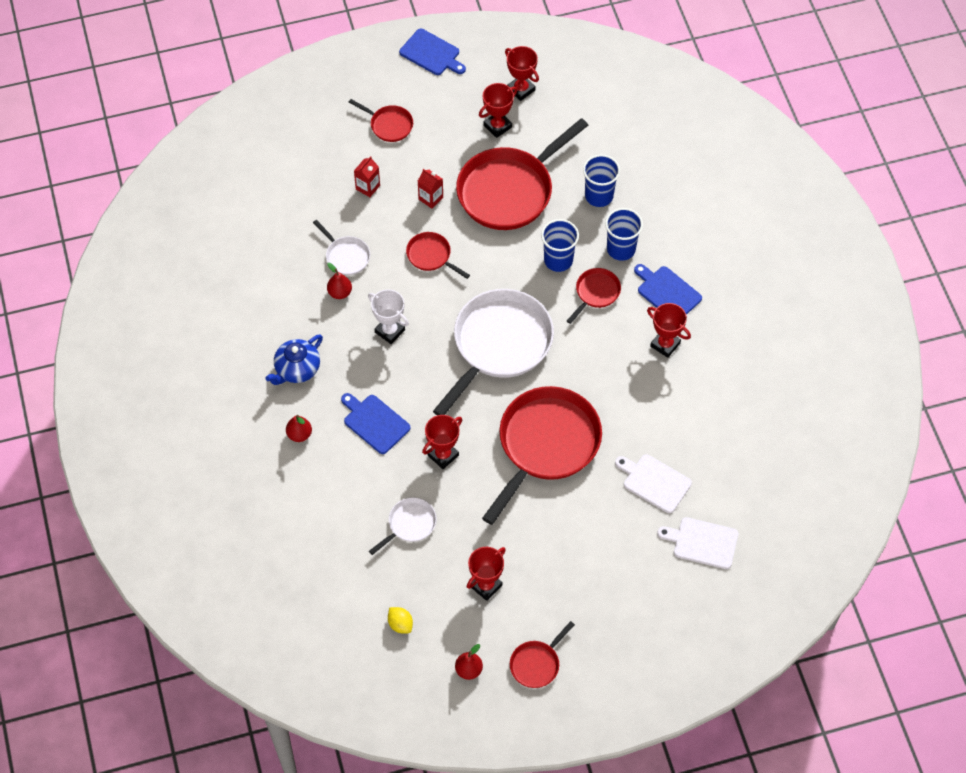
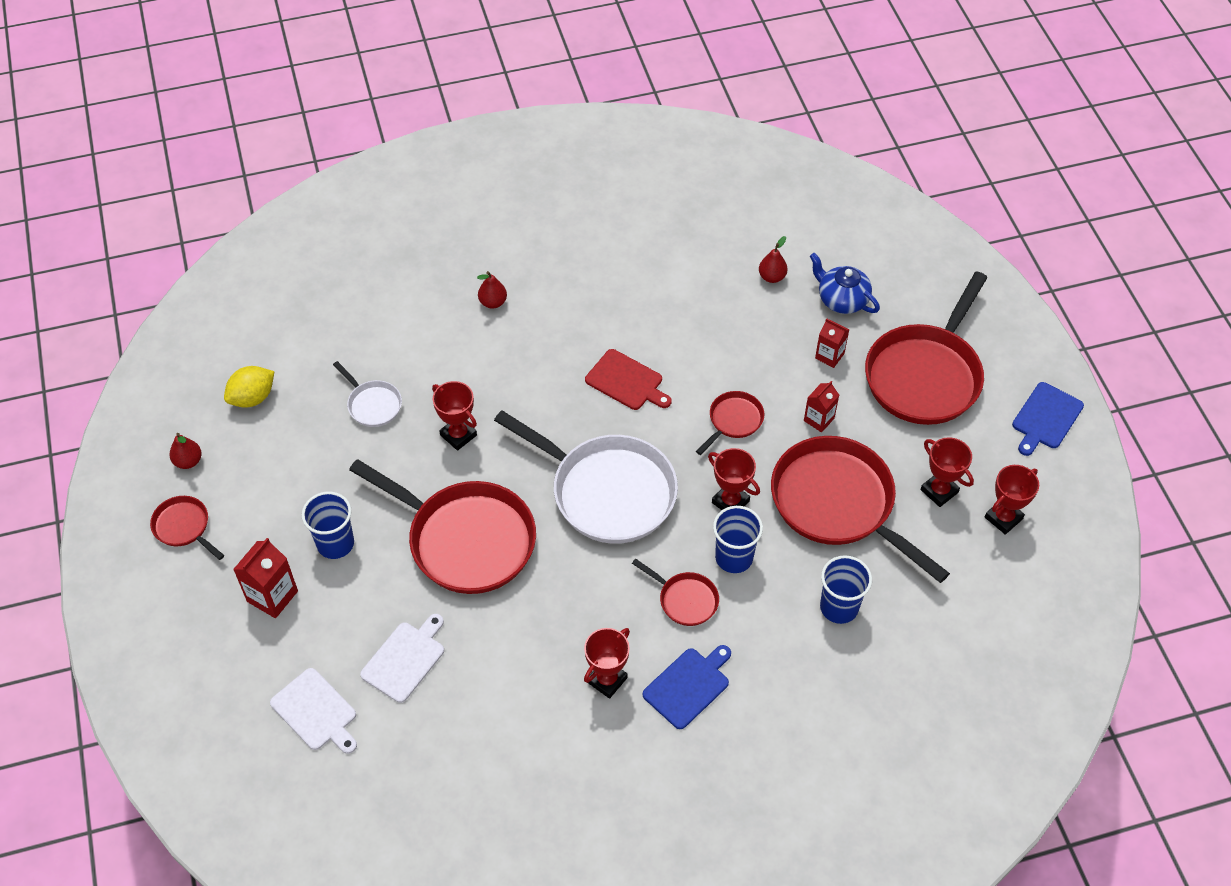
camera: 90 degrees right, 5 degrees down
blue teapot [265,334,323,385] -> blue teapot moved to [810,253,880,314]
white pan [313,220,370,275] -> none
red pear [327,263,352,299] -> red pear moved to [759,236,788,283]
blue cutting board [341,393,411,454] -> none
red pan [348,99,413,142] -> red pan [865,272,987,425], size x2.18
white trophy [368,289,409,344] -> red cutting board [585,349,671,410]
yellow lemon [388,607,413,634] -> yellow lemon [224,366,274,408], size x1.53
red trophy [467,547,506,601] -> red trophy moved to [708,448,760,510]
blue cup [605,208,643,261] -> blue cup moved to [302,492,354,559]
white cutting board [657,517,738,569] -> white cutting board turned 120 degrees clockwise [270,668,357,754]
none -> red carton [233,538,298,618]

